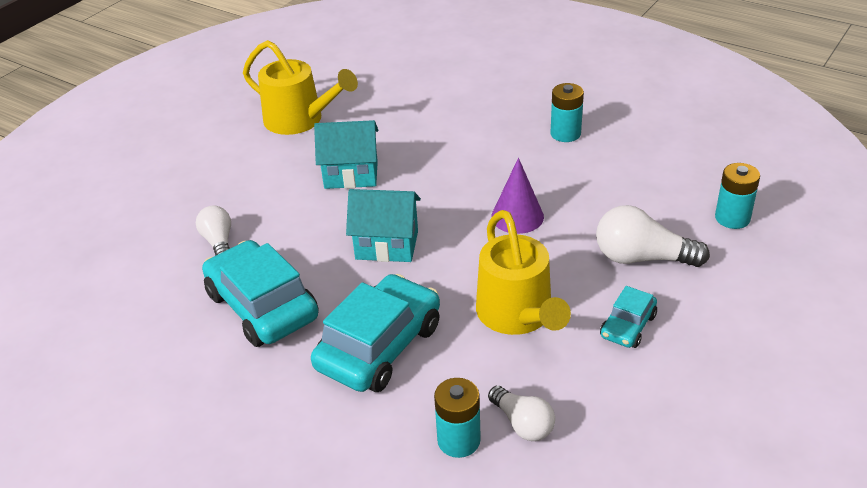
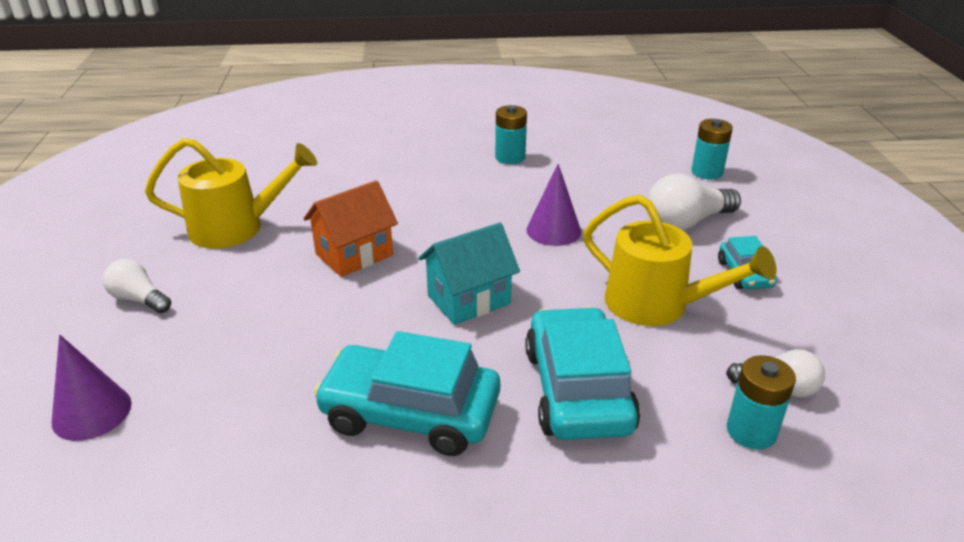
camera: 40 degrees left, 5 degrees down
white light bulb [196,206,231,256] -> white light bulb moved to [103,259,171,313]
turquoise house [314,120,378,189] -> orange house [303,180,398,277]
none -> purple cone [52,335,132,441]

